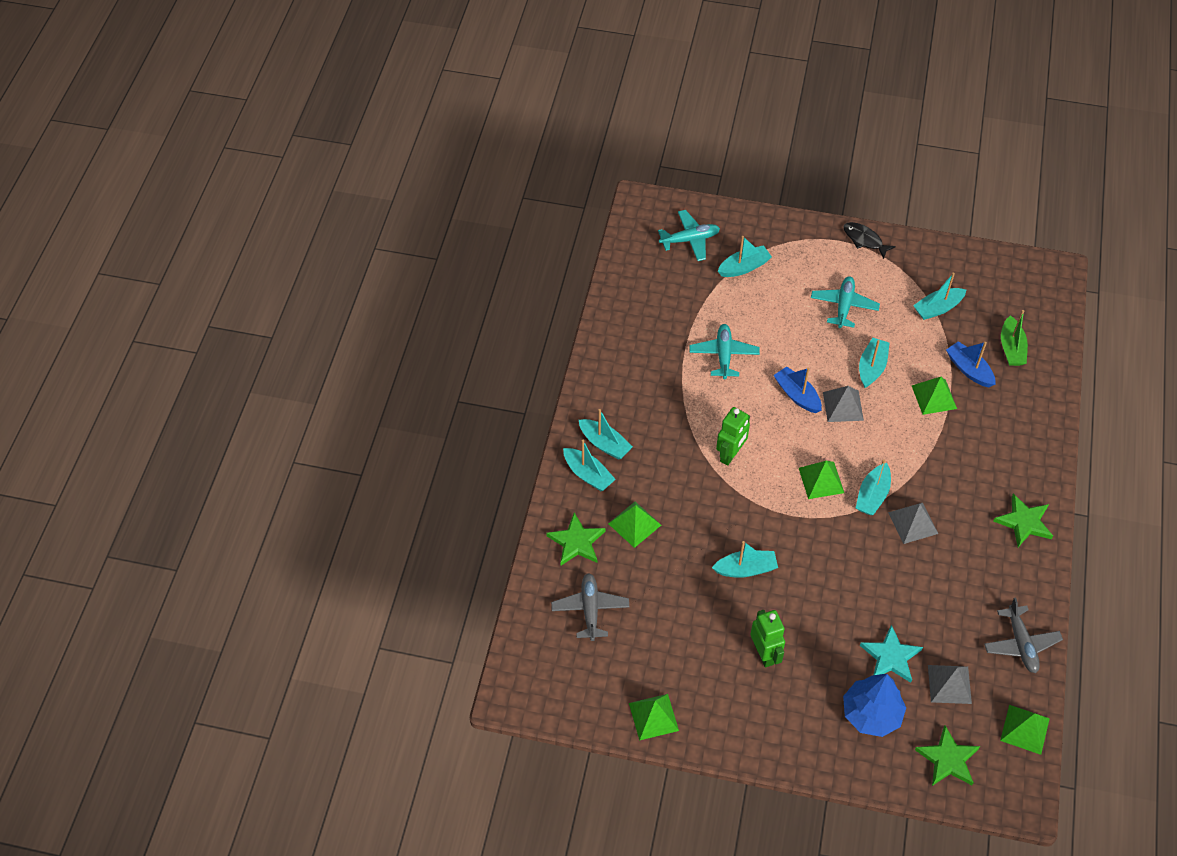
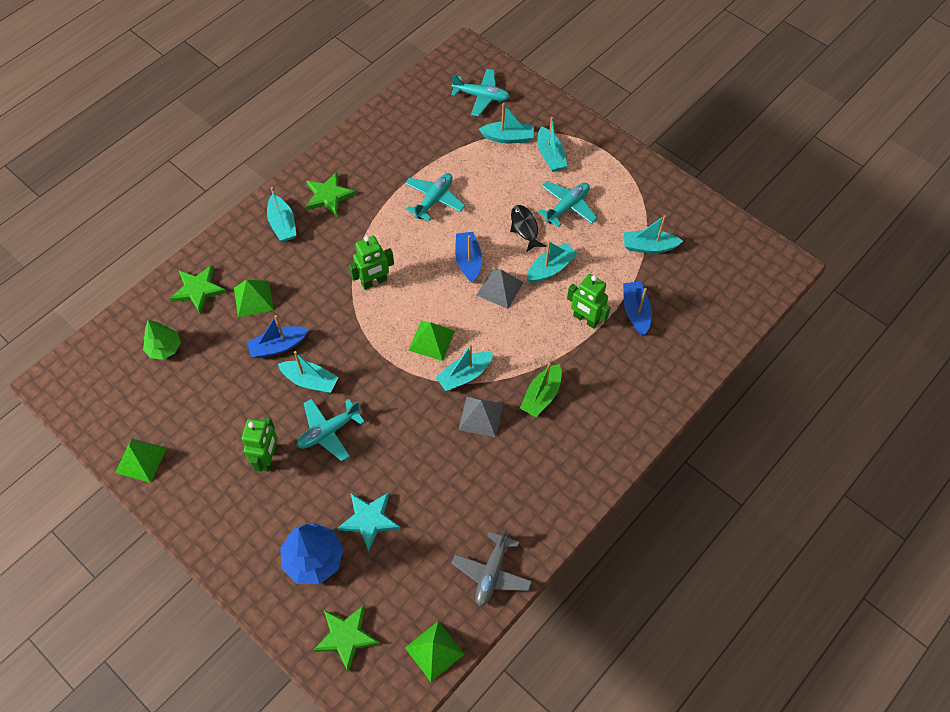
camera: 30 degrees right, 5 degrees up
grey plane [551,573,629,641] -> green tree [143,320,181,360]
turquoise boat [563,440,616,491] -> turquoise boat moved to [537,117,567,172]
black fish [844,222,896,259] -> black fish moved to [510,205,546,252]
green pyramid [912,377,957,415] -> green robot [567,274,611,329]
grey pyramid [928,665,972,704] -> none
green star [994,494,1053,547] -> green star moved to [305,171,356,216]
green boat [1001,310,1028,366] -> green boat moved to [520,363,562,417]
none -> blue boat [247,315,309,358]
none -> turquoise plane [296,398,365,461]

